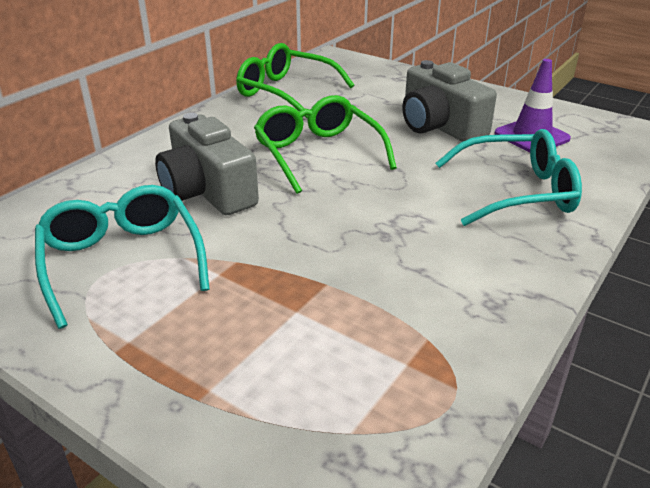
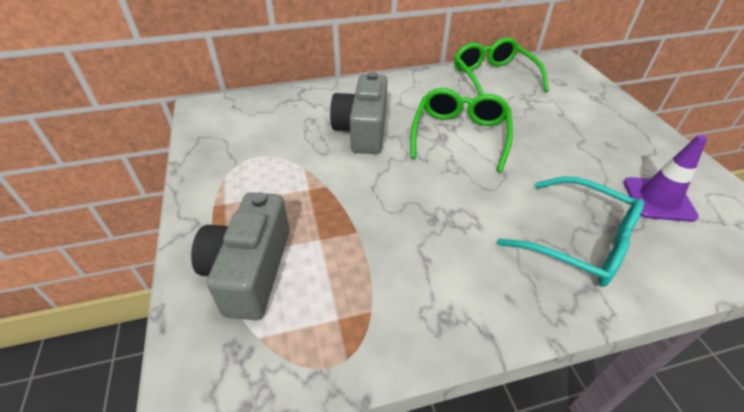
camera: 40 degrees right, 10 degrees up
turquoise glasses [35,185,210,329] -> none
grey camera [402,60,497,142] -> grey camera moved to [191,192,290,320]

